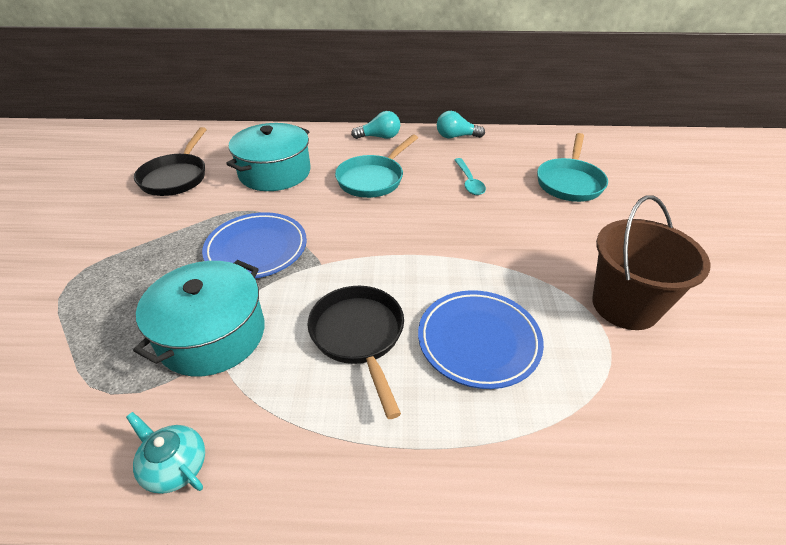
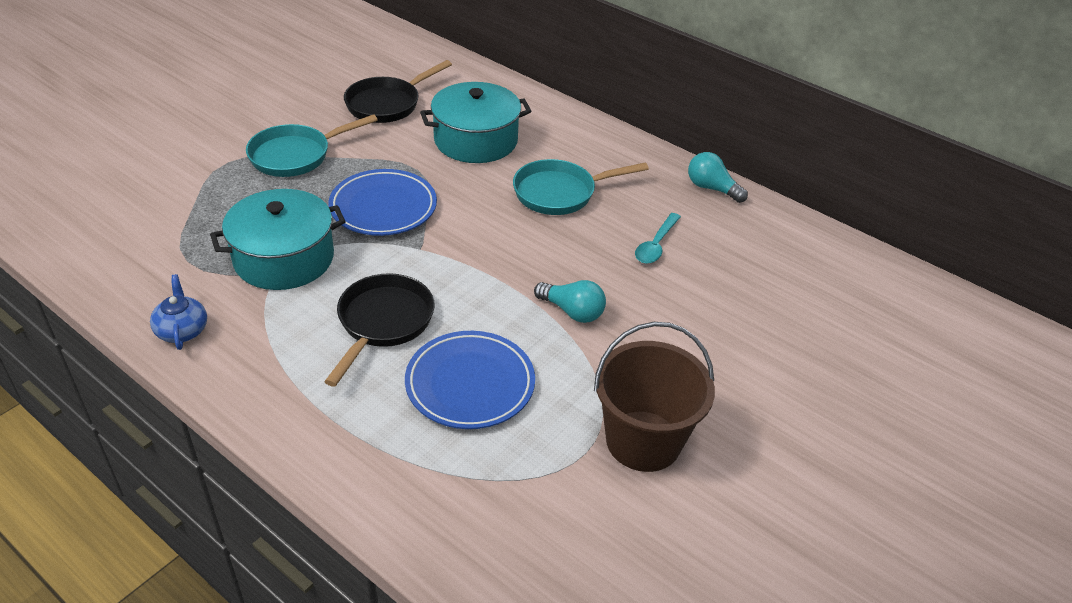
camera: 35 degrees right, 0 degrees up
turquoise teapot [126,412,205,494] -> blue teapot [150,274,207,350]
turquoise light bulb [351,111,400,139] -> turquoise light bulb moved to [534,280,606,323]
turquoise pan [537,133,608,202] -> turquoise pan moved to [246,114,378,177]

